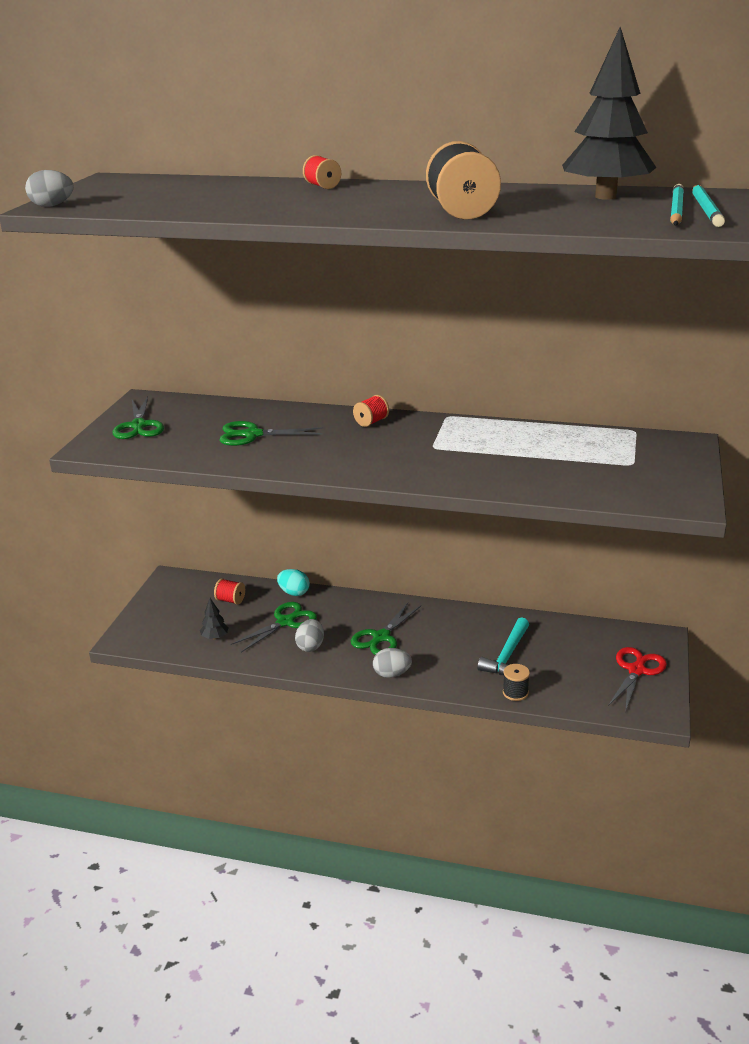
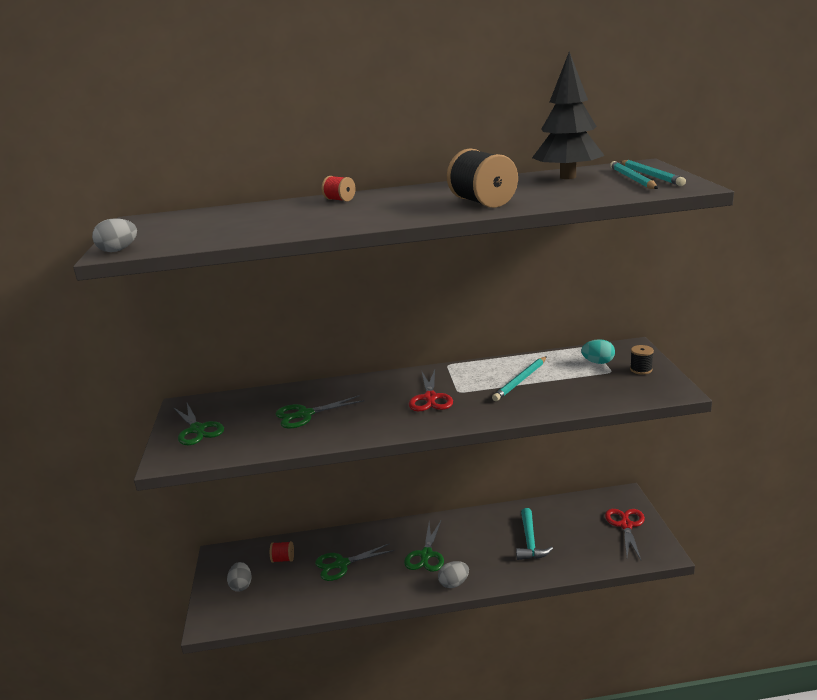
camera: 20 degrees left, 5 degrees down
black tree [200,598,229,639] -> none
green scissors [231,602,317,652] -> green scissors turned 135 degrees counterclockwise [315,543,394,581]
turquoise egg [277,569,310,596] -> turquoise egg moved to [581,339,615,364]
grey egg [295,619,324,652] -> grey egg moved to [227,562,252,592]
red spool [353,395,389,427] -> none
black spool [503,664,530,701] -> black spool moved to [630,345,654,374]
none -> red scissors [409,370,453,411]
none -> turquoise pencil [492,356,547,401]

